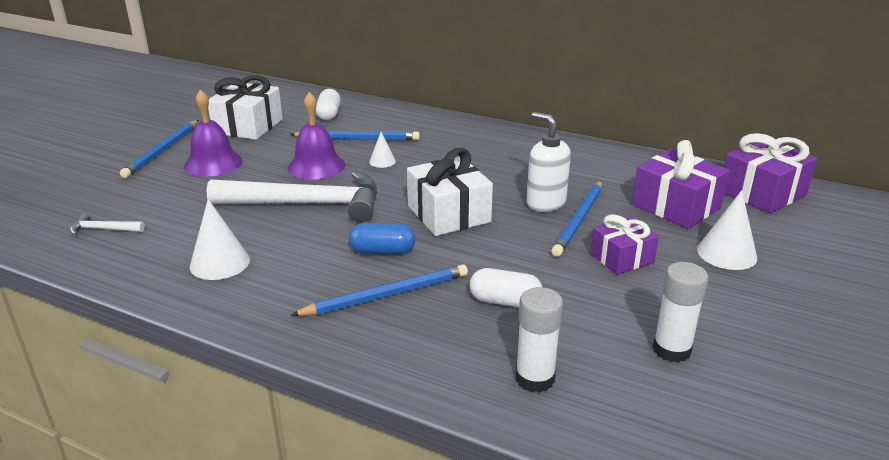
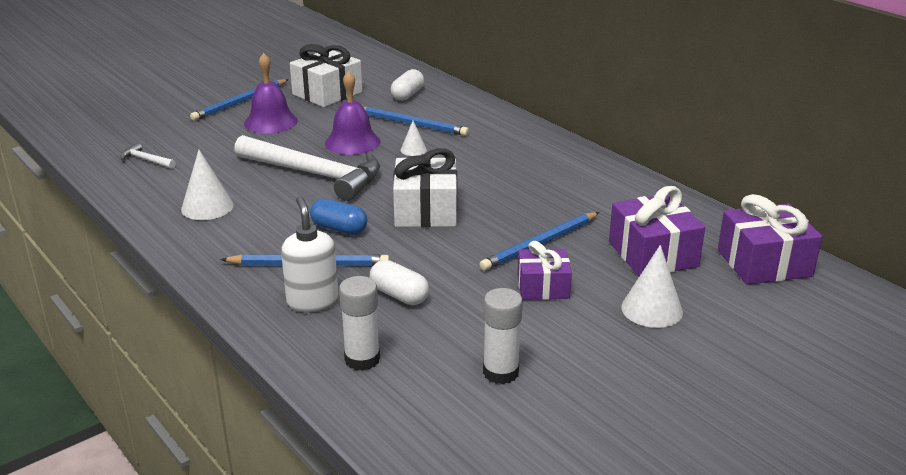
camera: 25 degrees right, 0 degrees up
white soap dispenser [526,112,571,212] -> white soap dispenser moved to [281,196,339,312]

